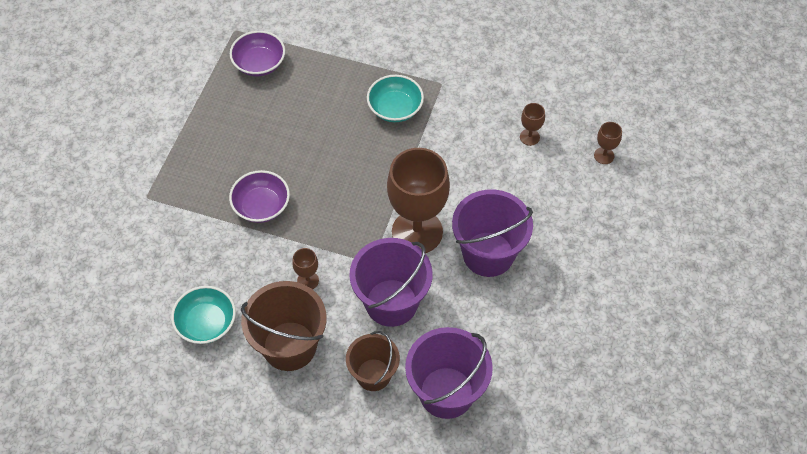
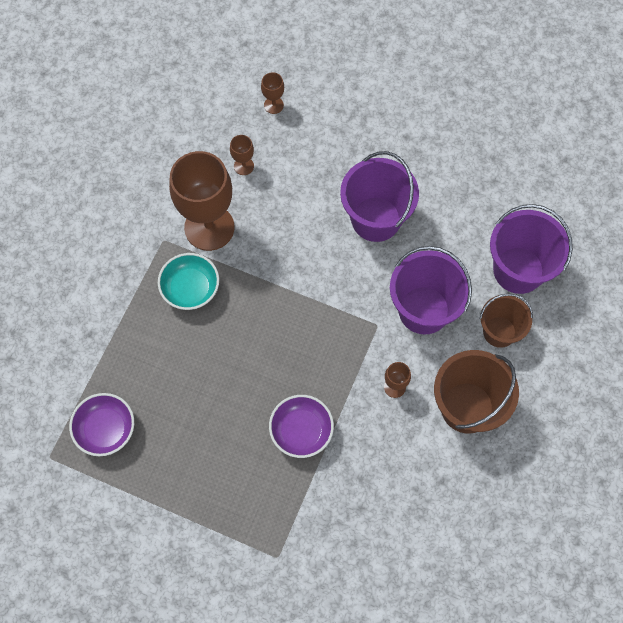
camera: 85 degrees left, 10 degrees up
turquoise bowl [171,286,236,344] -> none
brown goblet [387,148,450,253] -> brown goblet moved to [169,151,235,251]

